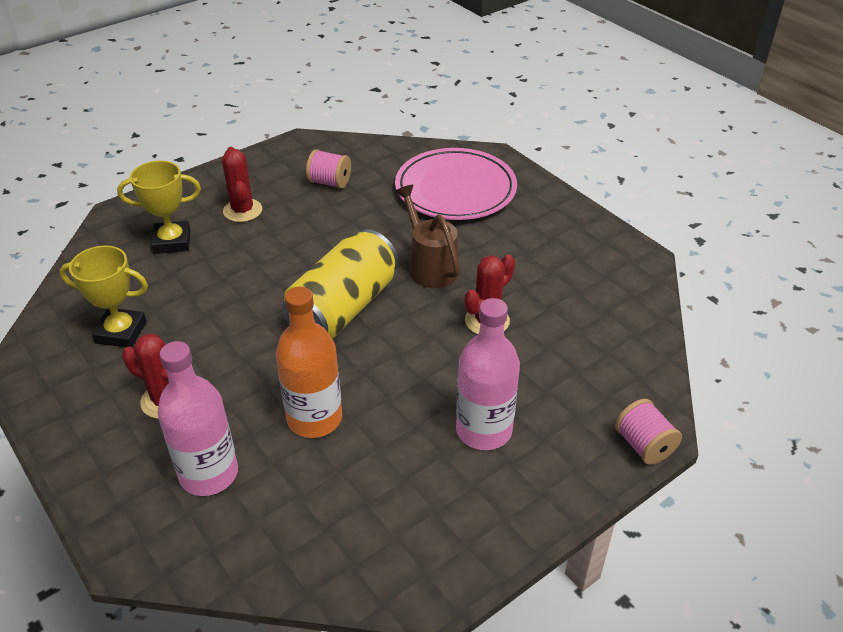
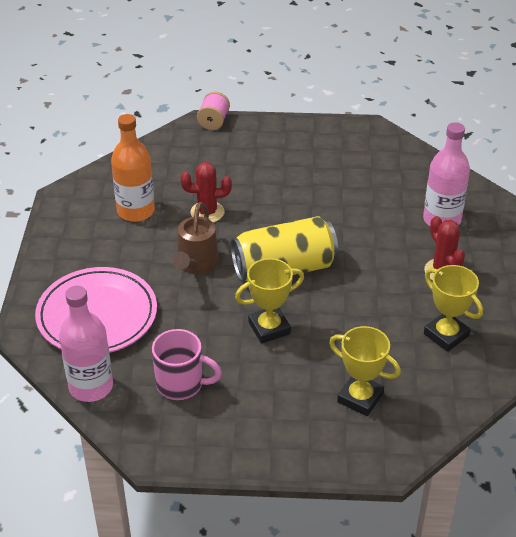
camera: 140 degrees left, 0 degrees up
red cactus [222,147,262,222] -> none
orange bottle [276,287,342,438] -> orange bottle moved to [111,114,155,222]
pink spool [306,149,351,189] -> pink mug [152,329,222,400]
pink bottle [456,298,520,450] -> pink bottle moved to [59,286,113,402]
none -> yellow trophy [235,258,304,343]

